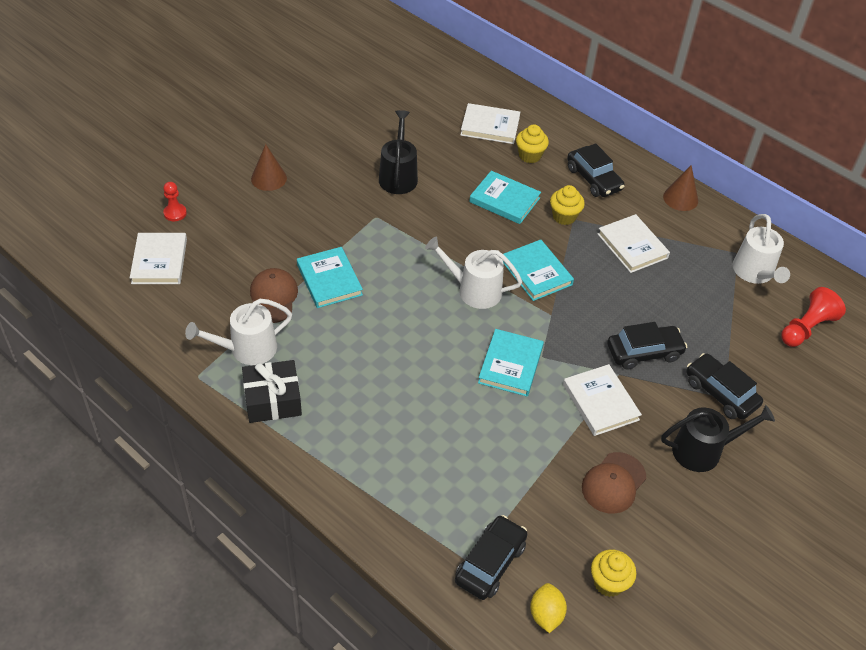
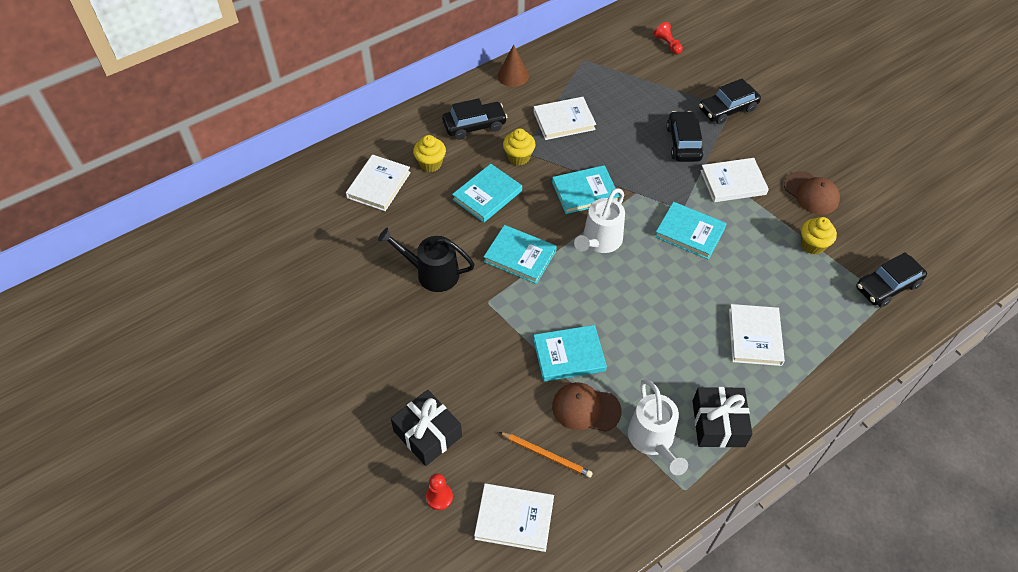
camera: 75 degrees left, 5 degrees up
brown cone [251,144,287,191] -> none
black car [455,515,528,600] -> black car turned 75 degrees counterclockwise [856,252,927,307]
yellow lemon [530,583,567,633] -> none
yellow cupcake [591,549,636,597] -> yellow cupcake moved to [801,217,837,255]
black watering can [661,405,775,472] -> none
white watering can [733,214,790,284] -> none
red pawn [781,287,846,347] -> red pawn [654,22,683,54], size x0.63
none -> black gift [391,390,462,466]
none -> turquoise book [484,225,557,284]
none -> orange pencil [499,432,593,478]
none -> white book [729,304,785,366]

